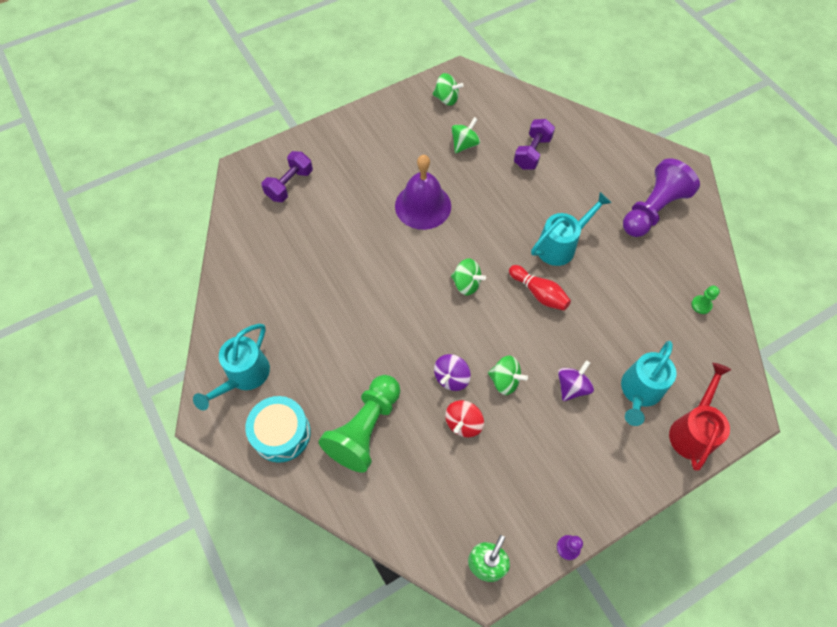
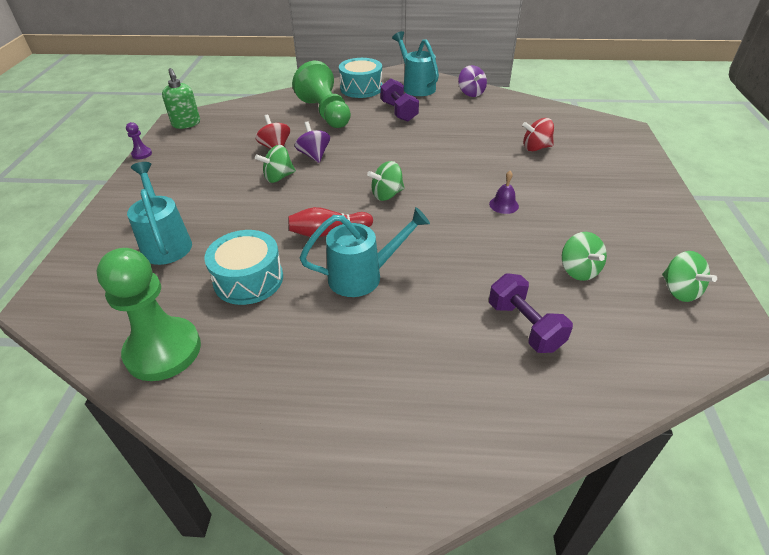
camera: 125 degrees right, 20 degrees down
purple dumbbell [262,151,313,202] -> purple dumbbell moved to [380,78,419,122]
purple bell [395,155,451,230] -> purple bell [489,171,519,214], size x0.43
green spinning top [433,73,464,106] -> green spinning top turned 75 degrees counterclockwise [662,251,717,302]
turquoise watering can [531,192,612,266] -> turquoise watering can turned 105 degrees counterclockwise [300,207,430,297]
purple spinning top [558,360,594,401] -> purple spinning top moved to [458,65,487,97]
purple pawn [623,158,700,237] -> none
red watering can [669,363,731,471] -> none
green pawn [691,285,720,314] -> green pawn [97,248,201,381], size x2.48
none -> turquoise drum [204,230,283,305]
none -> red spinning top [522,118,554,151]

